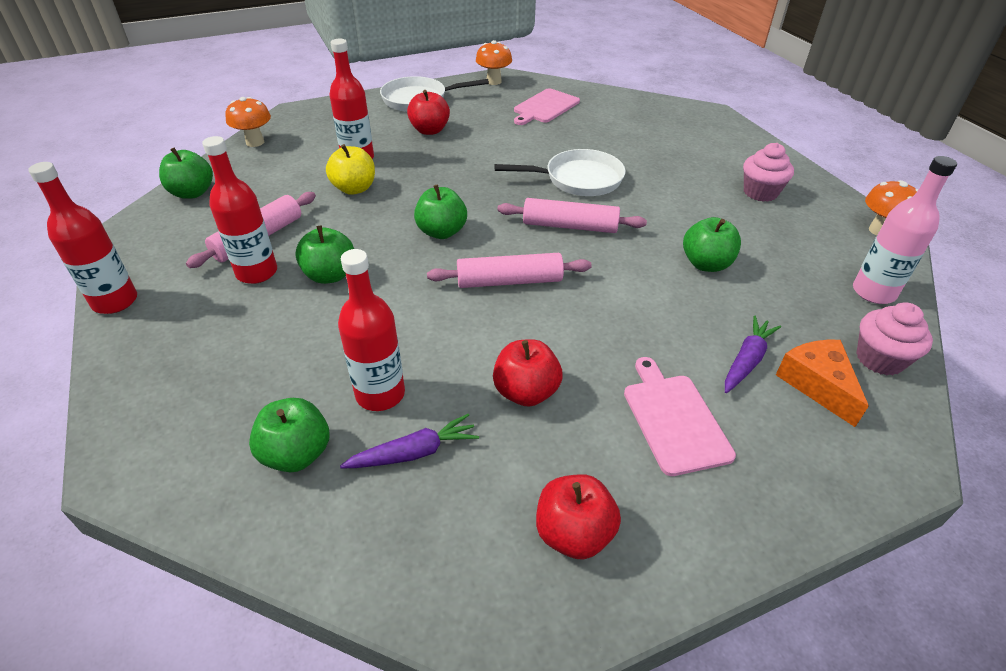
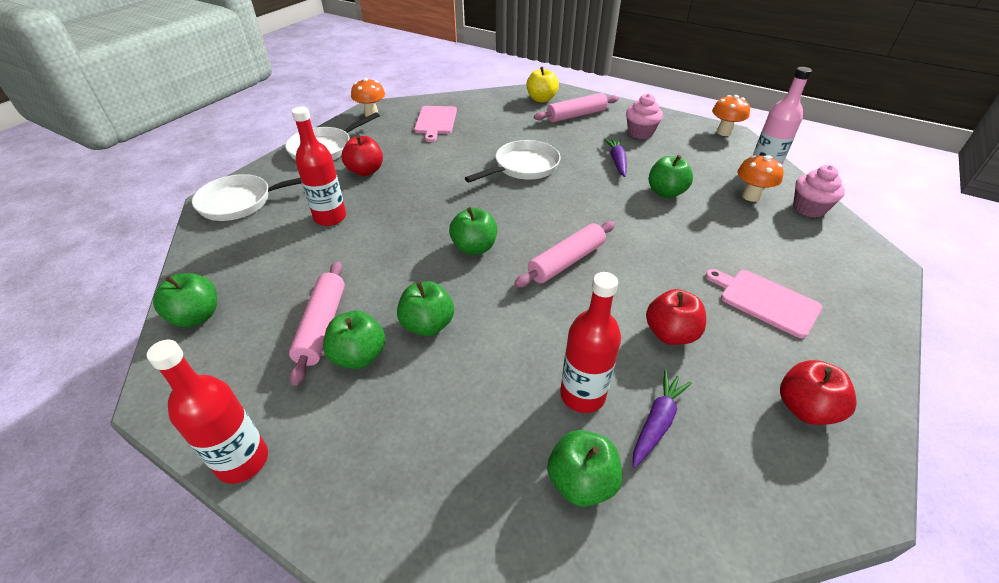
camera: 35 degrees left, 0 degrees up
red bottle [202,136,277,284] -> green apple [323,311,386,369]
orange mushroom [225,97,271,147] -> orange mushroom moved to [738,155,784,202]
yellow apple [326,144,375,195] -> yellow apple moved to [527,67,559,102]
pink rolling pin [497,198,647,233] -> pink rolling pin moved to [534,93,619,122]
purple carrot [725,315,781,393] -> purple carrot moved to [604,139,627,177]
orange cheese [776,340,869,427] -> none
none -> white pan [192,174,302,221]

